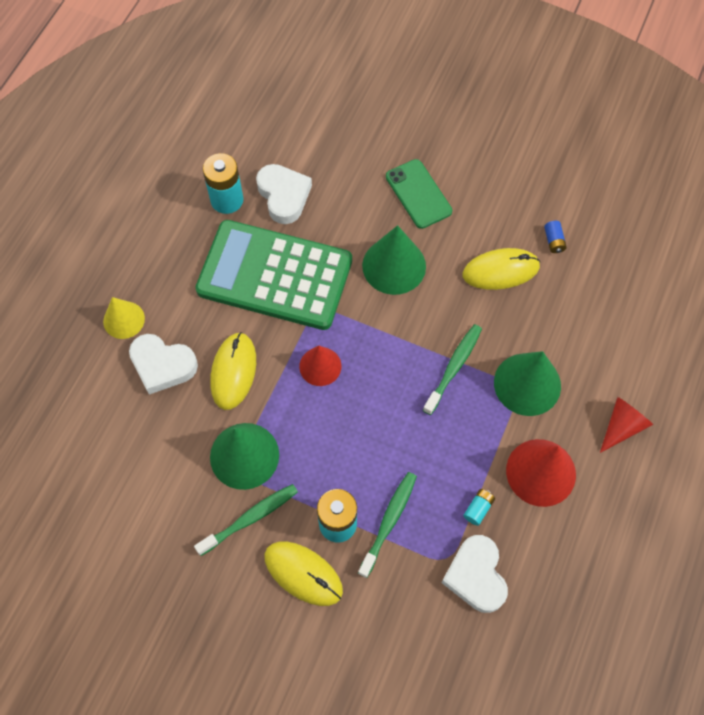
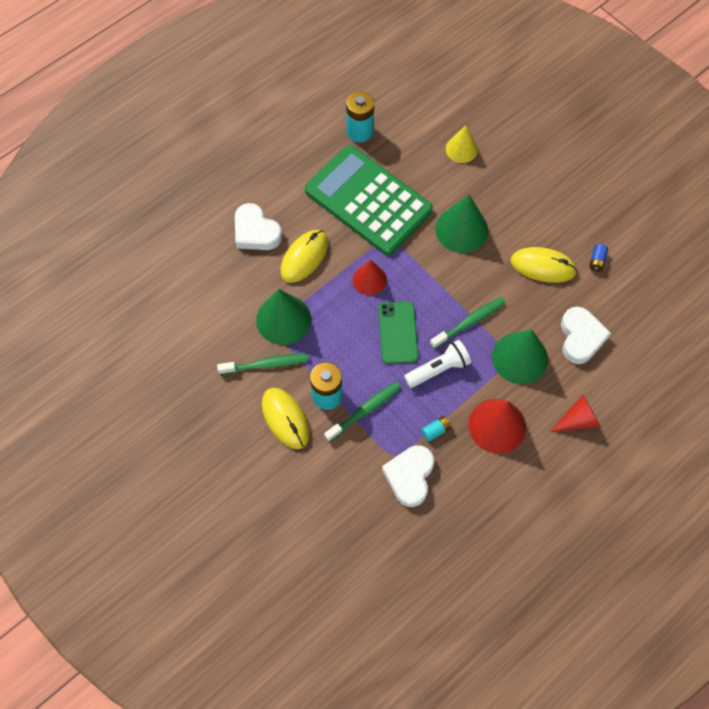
camera: 25 degrees right, 0 degrees up
yellow cone [103,297,145,339] -> yellow cone moved to [446,125,478,163]
white heart [256,164,312,224] -> white heart moved to [561,307,611,364]
green phone [386,159,452,229] -> green phone moved to [378,301,419,364]
none -> white flashlight [404,340,471,388]

